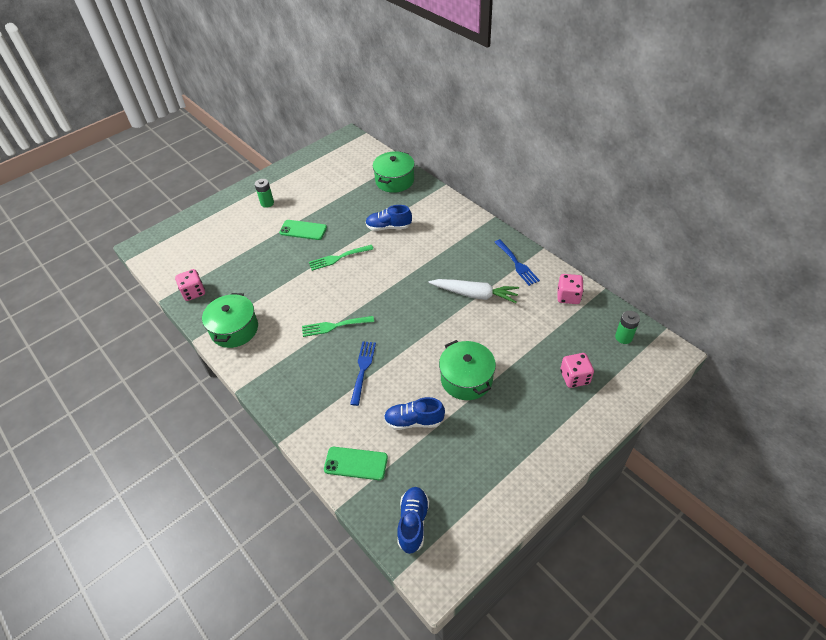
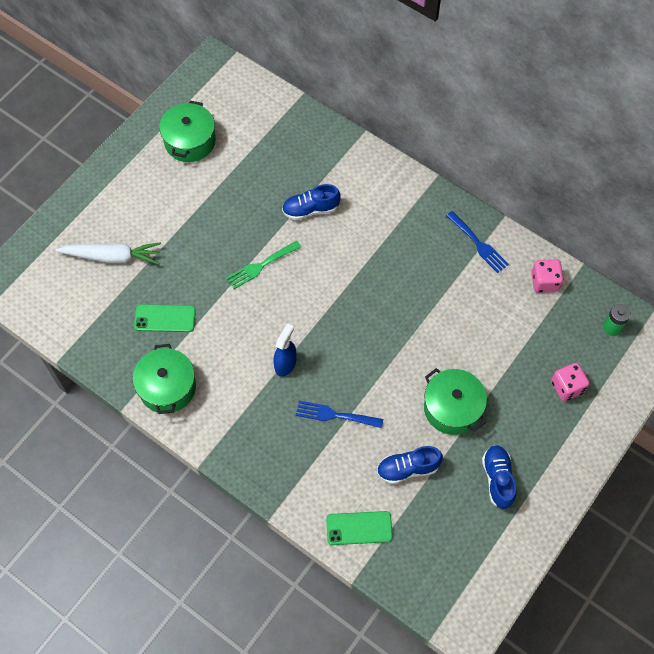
camera: 15 degrees left, 15 degrees up
pink dice [175,269,205,301] -> none
green battery [255,179,274,208] -> none
green phone [279,220,327,240] -> green phone moved to [134,304,196,332]
green fork [302,316,374,337] -> blue spray bottle [273,323,296,377]
blue fork [350,341,376,406] -> blue fork turned 75 degrees counterclockwise [296,401,383,428]
green pot [373,151,415,193] -> green pot moved to [159,101,216,162]
blue shoe [397,487,429,554] -> blue shoe moved to [482,445,517,509]
white carrot [429,279,519,303] -> white carrot moved to [56,242,161,265]

